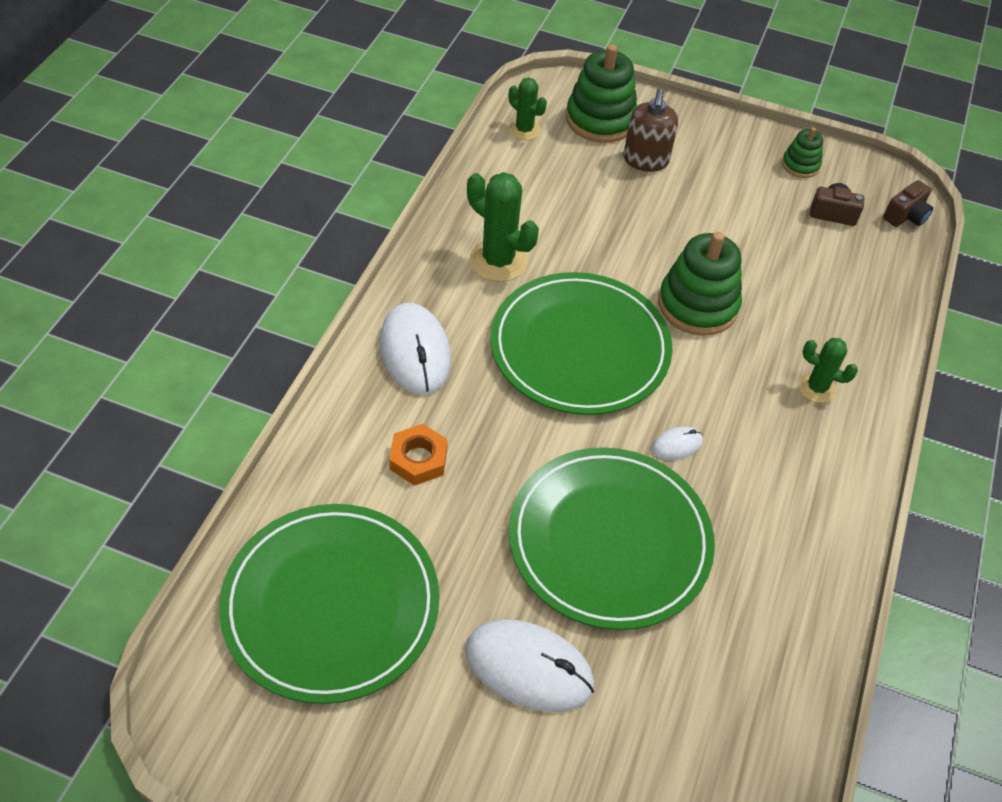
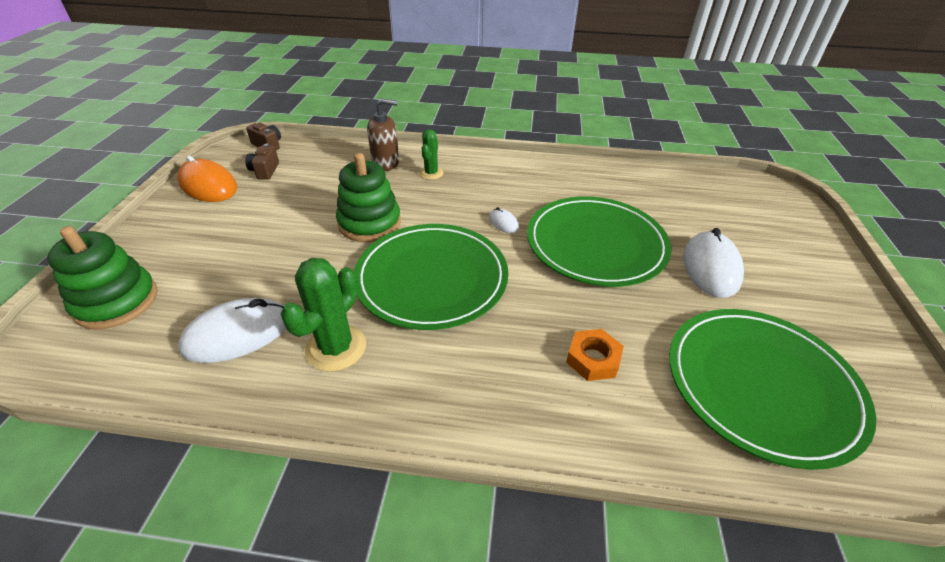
camera: 100 degrees left, 10 degrees down
white mouse [380,303,451,394] -> white mouse moved to [178,298,286,363]
green cactus [509,78,547,140] -> none
brown soap dispenser [623,88,678,172] -> brown soap dispenser moved to [367,98,399,171]
green stacking toy [782,127,823,178] -> orange mouse [177,156,237,202]

